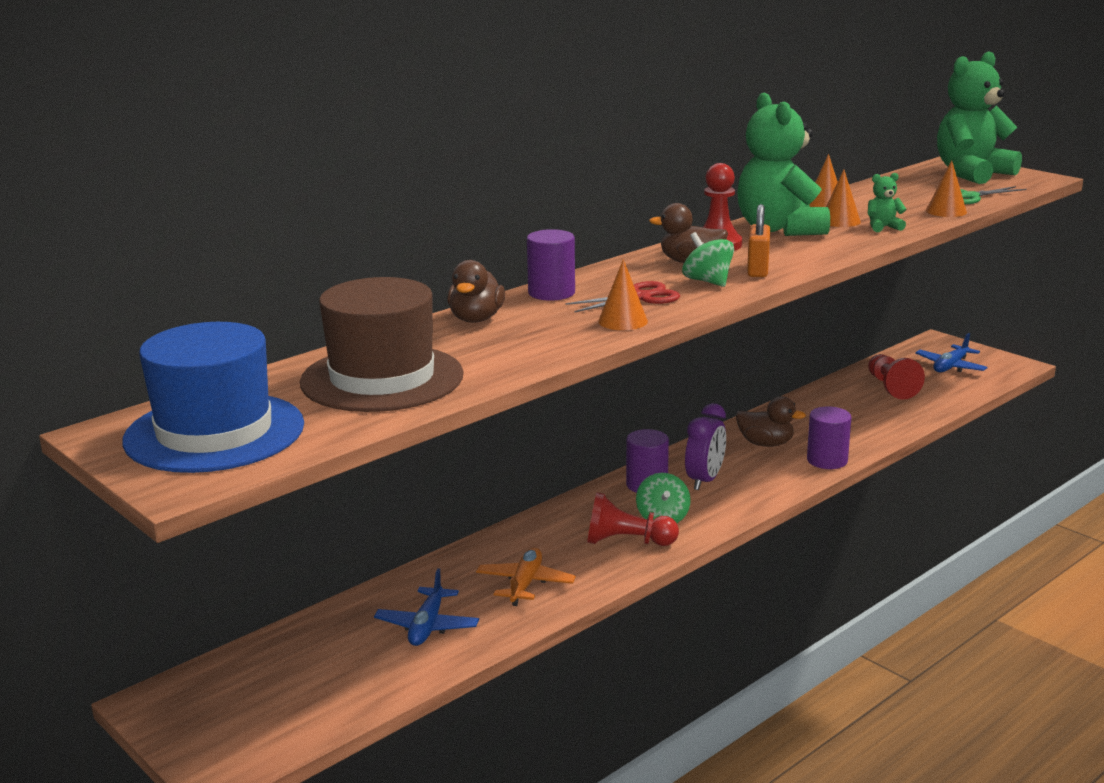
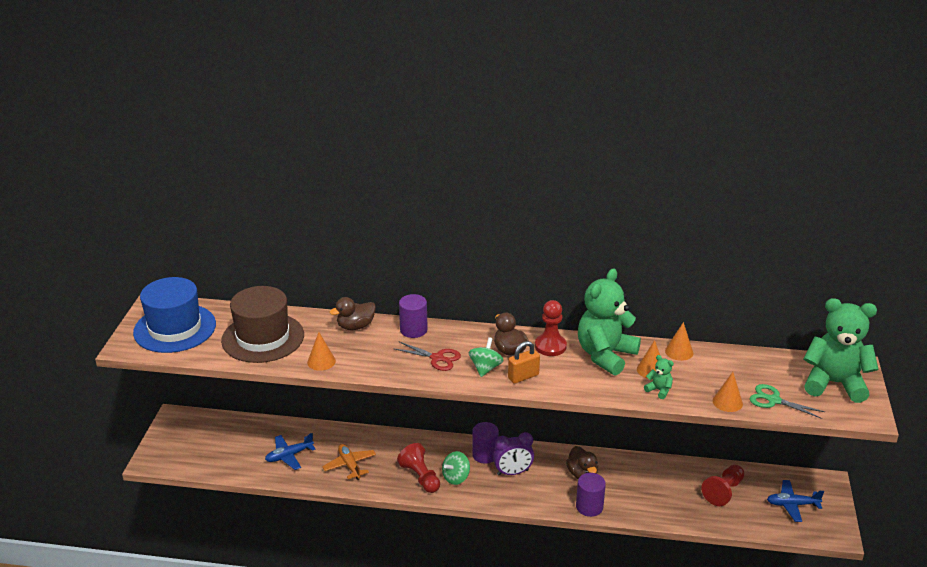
camera: 50 degrees right, 10 degrees up
orange plane [476,548,576,606] -> orange plane turned 90 degrees counterclockwise [322,444,376,480]
orange cone [598,259,648,330] -> orange cone moved to [307,332,336,371]

